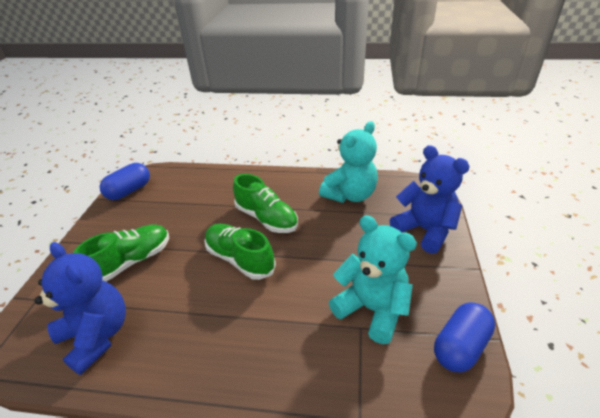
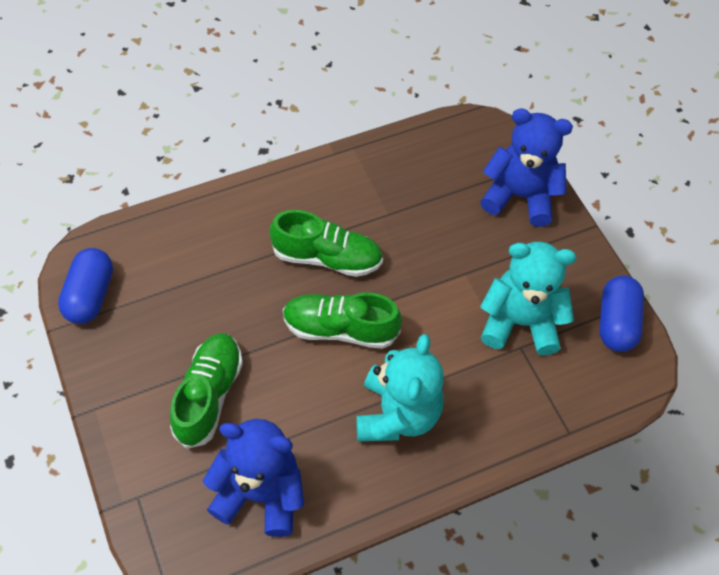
camera: 35 degrees left, 20 degrees up
turquoise teddy bear [319,121,378,203] -> turquoise teddy bear moved to [356,334,443,441]

